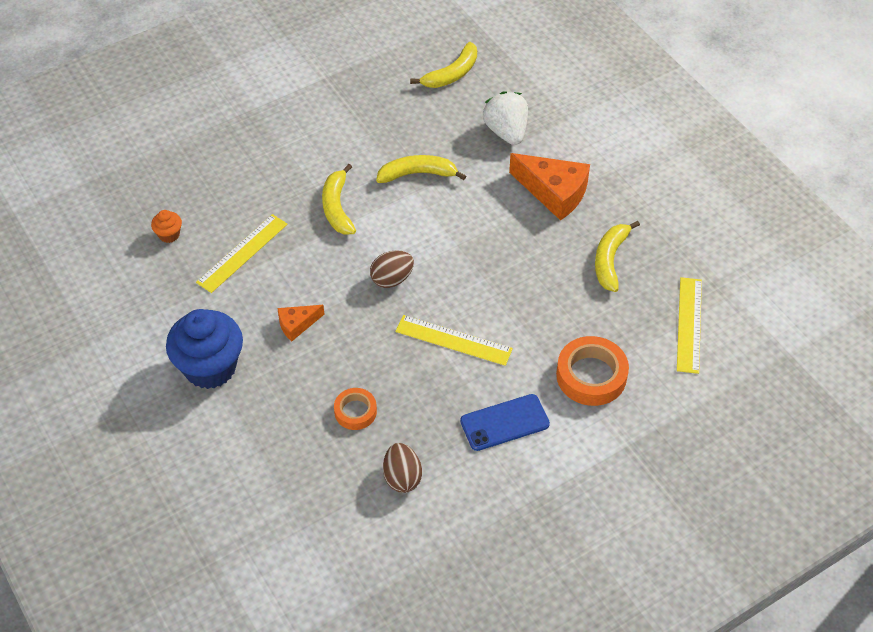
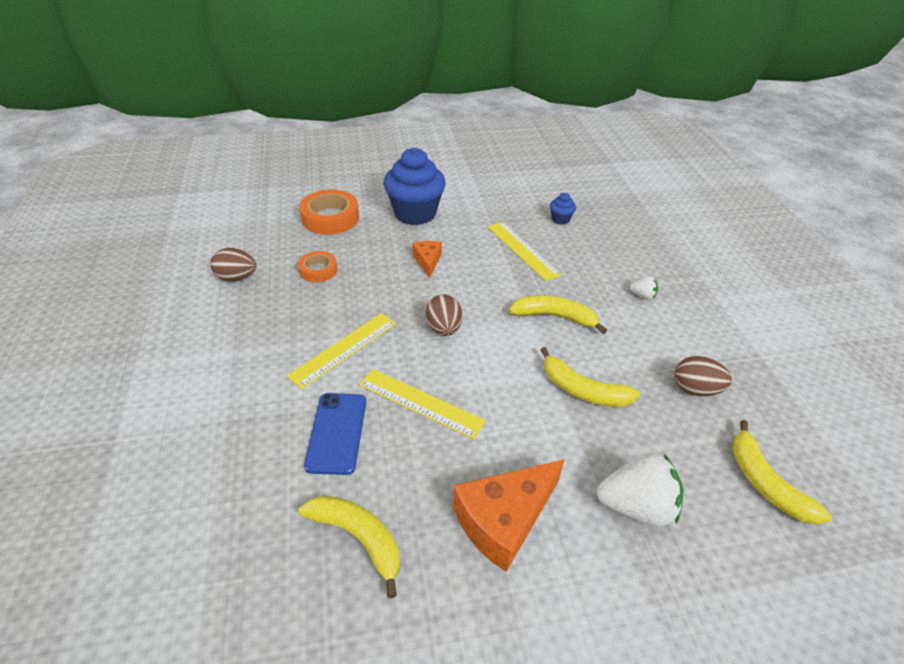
camera: 110 degrees right, 10 degrees down
orange cupcake [151,210,182,243] -> blue cupcake [550,193,576,225]
yellow banana [376,155,466,183] -> yellow banana turned 105 degrees clockwise [541,347,640,407]
blue phone [460,394,550,451] -> blue phone moved to [304,393,366,475]
orange tape [556,336,629,406] -> orange tape moved to [299,189,359,235]
yellow ruler [677,277,702,374] -> yellow ruler moved to [359,369,486,439]
none -> white strawberry [630,276,658,300]
none -> brown egg [674,356,732,396]

